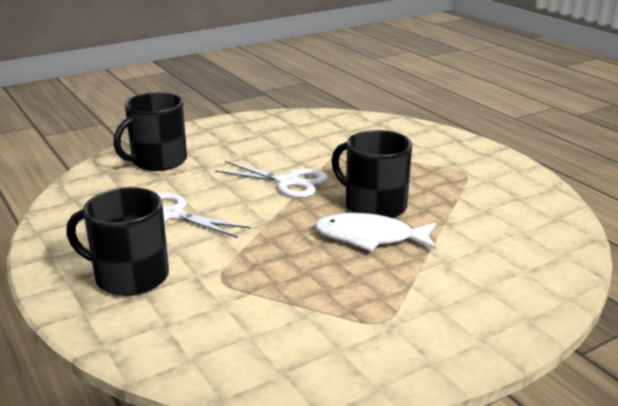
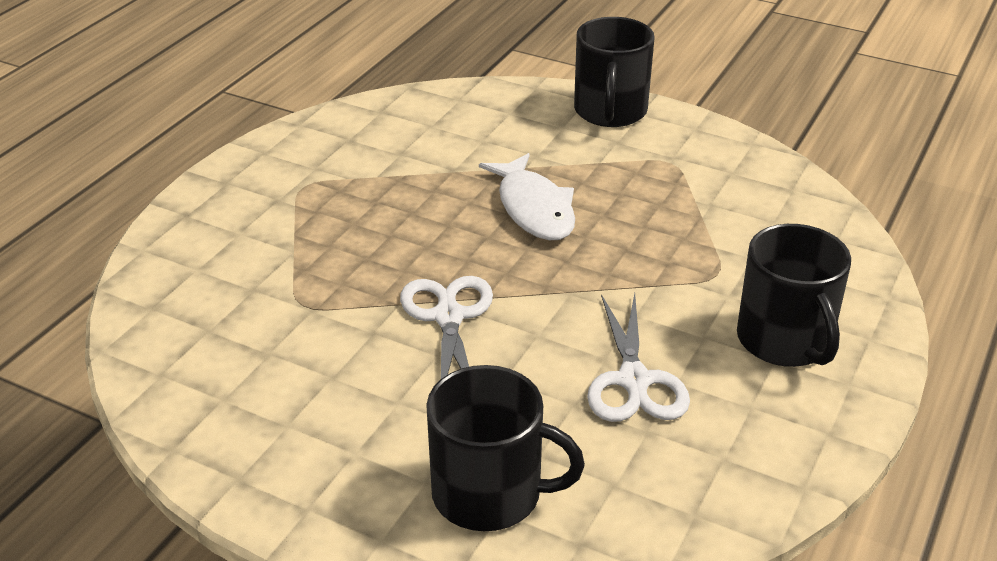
camera: 120 degrees left, 10 degrees up
black mug [331,130,412,218] -> black mug moved to [574,17,655,127]

